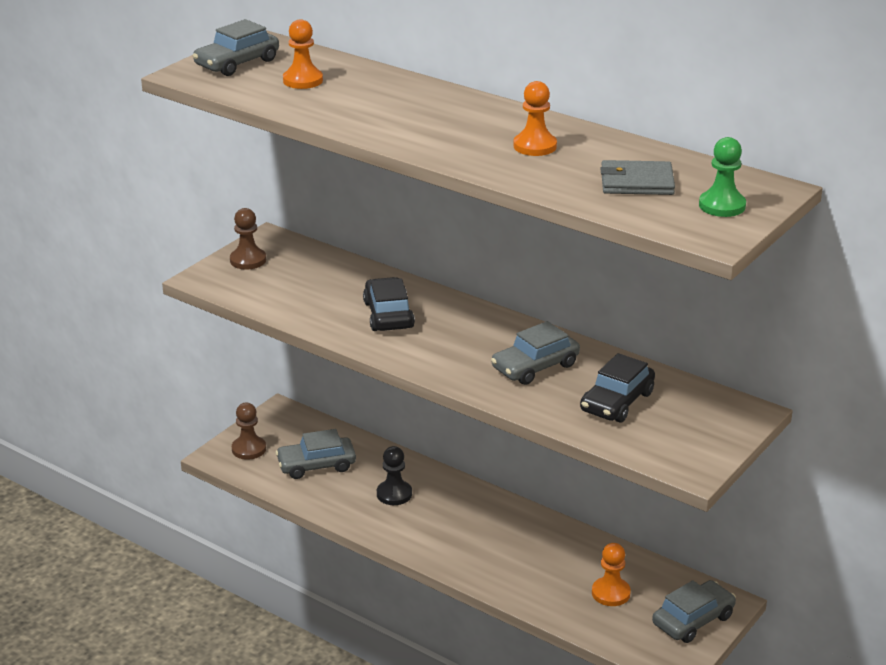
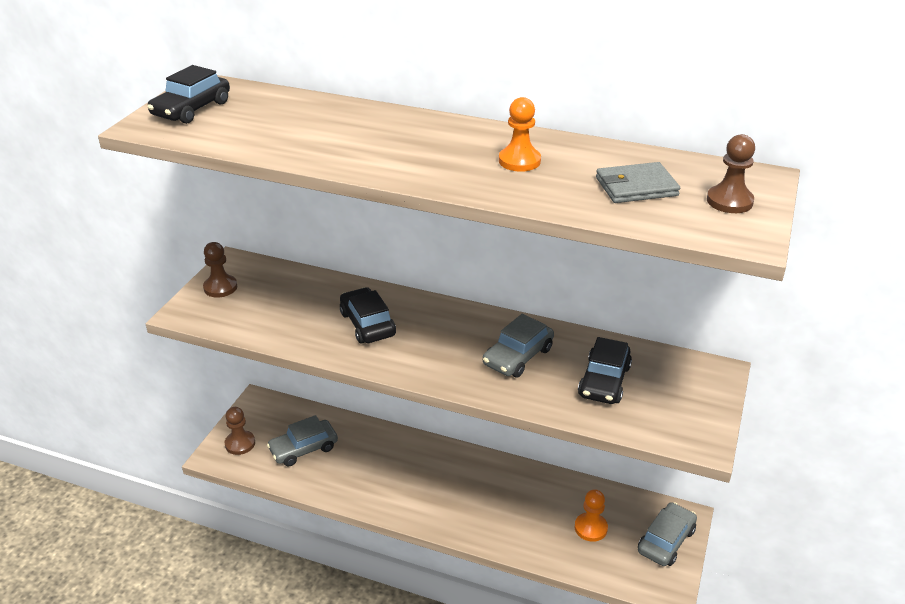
camera: 15 degrees left, 5 degrees up
grey car [193,19,279,76] -> black car [147,65,230,124]
orange pawn [283,19,323,89] -> none
black pawn [377,446,412,505] -> none
green pawn [699,137,746,217] -> brown pawn [707,134,755,213]

